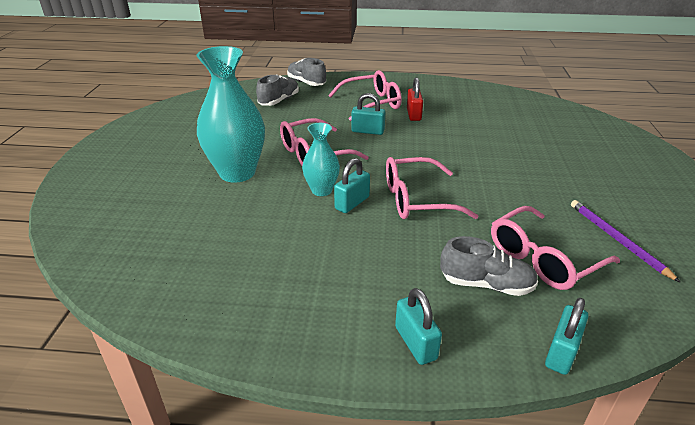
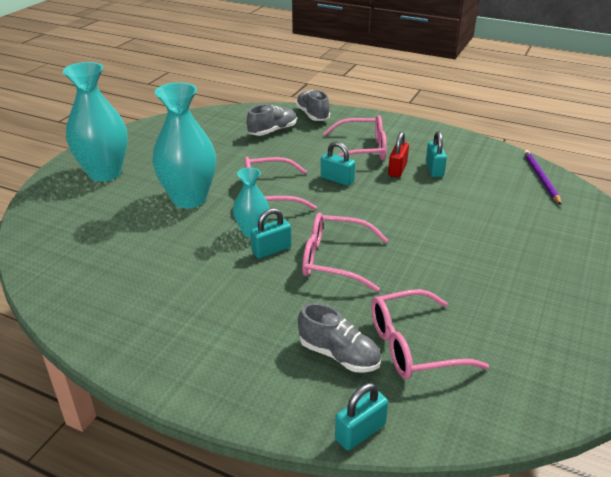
camera: 20 degrees right, 0 degrees up
turquoise padlock [395,288,442,365] -> turquoise padlock moved to [426,131,447,177]
purple pencil [571,200,681,283] -> purple pencil moved to [524,150,562,205]
none -> turquoise vase [63,62,128,182]

